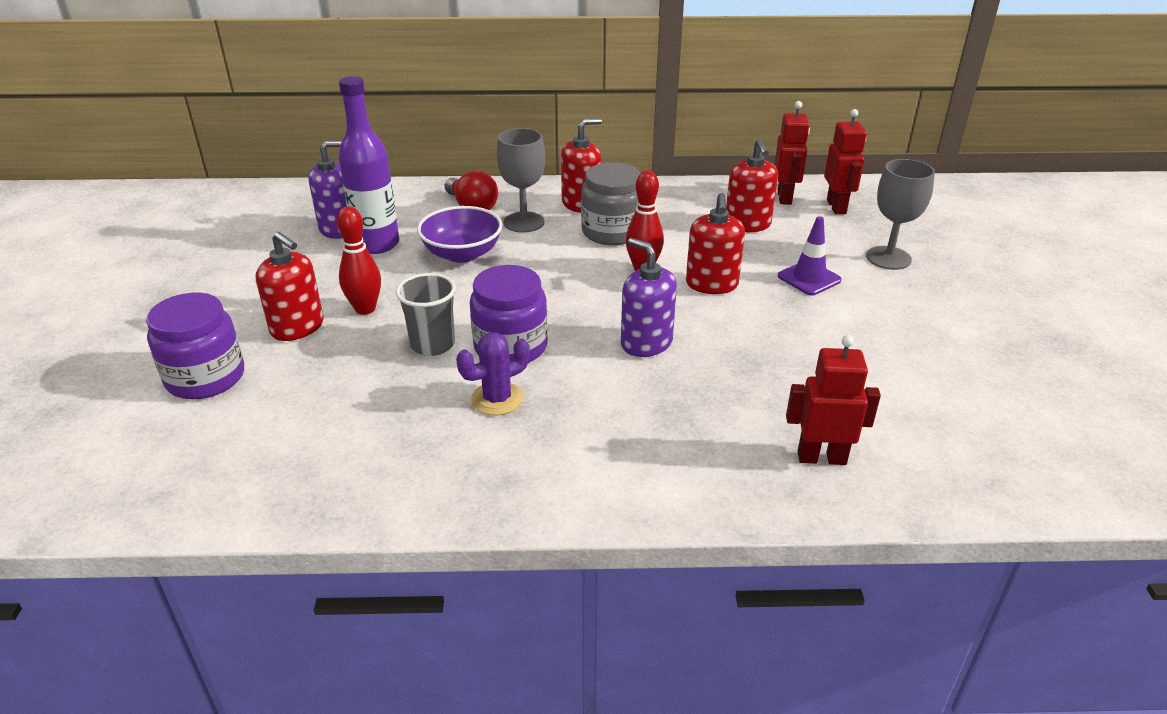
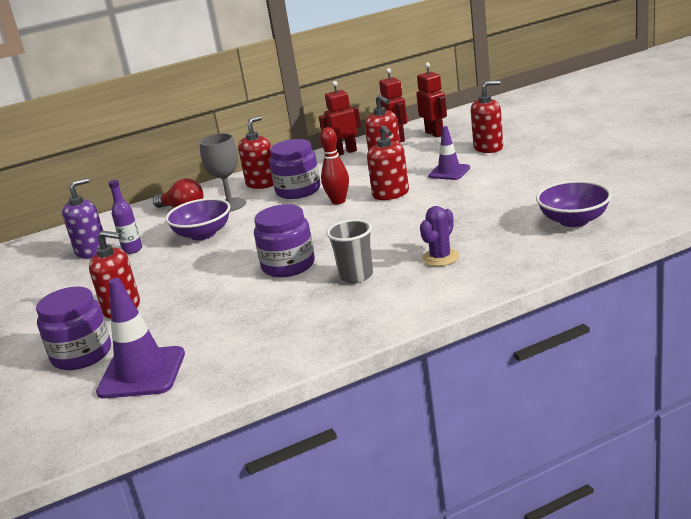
camera: 20 degrees left, 10 degrees down
red bowling pin [337,206,381,315] -> none
purple bottle [339,76,399,254] -> purple bottle [108,180,142,254], size x0.56
grey cup [396,273,456,356] -> grey cup moved to [327,219,373,283]
purple cactus [456,332,530,416] -> purple cactus moved to [420,206,459,266]
grey jar [581,162,641,245] -> purple jar [270,139,320,199]
purple soap dispenser [621,238,677,357] -> none
red robot [786,335,881,465] -> red robot moved to [319,81,361,156]
grey goblet [866,159,935,270] -> red soap dispenser [471,80,503,153]
none -> purple traffic cone [96,278,185,399]
none -> purple bowl [536,181,612,227]

